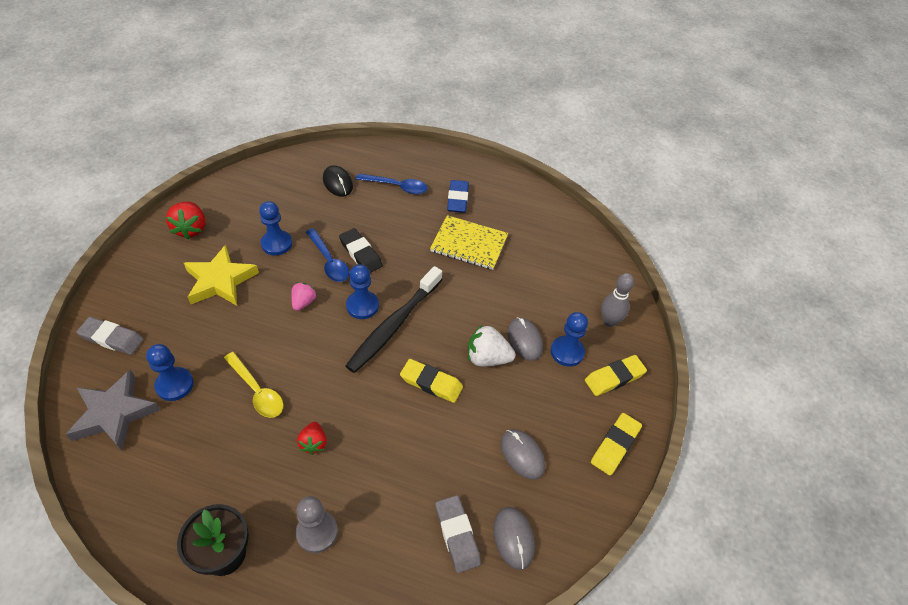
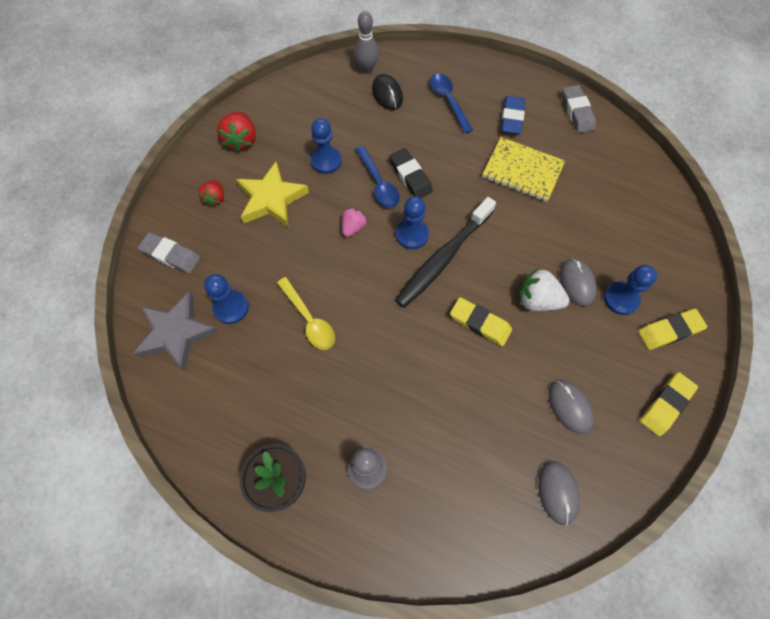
camera: 10 degrees right, 15 degrees up
red strawberry [297,422,327,455] -> red strawberry moved to [198,180,224,207]
blue spoon [356,173,428,194] -> blue spoon turned 135 degrees counterclockwise [430,73,473,133]
grey eraser [435,495,481,573] -> grey eraser moved to [562,85,596,133]
grey bowling pin [601,273,634,327] -> grey bowling pin moved to [354,11,379,74]

